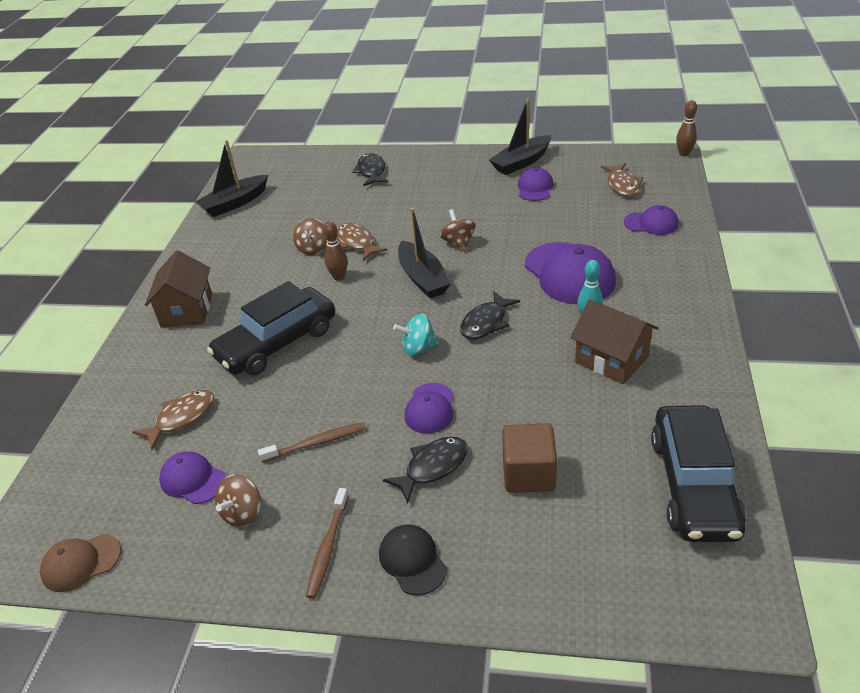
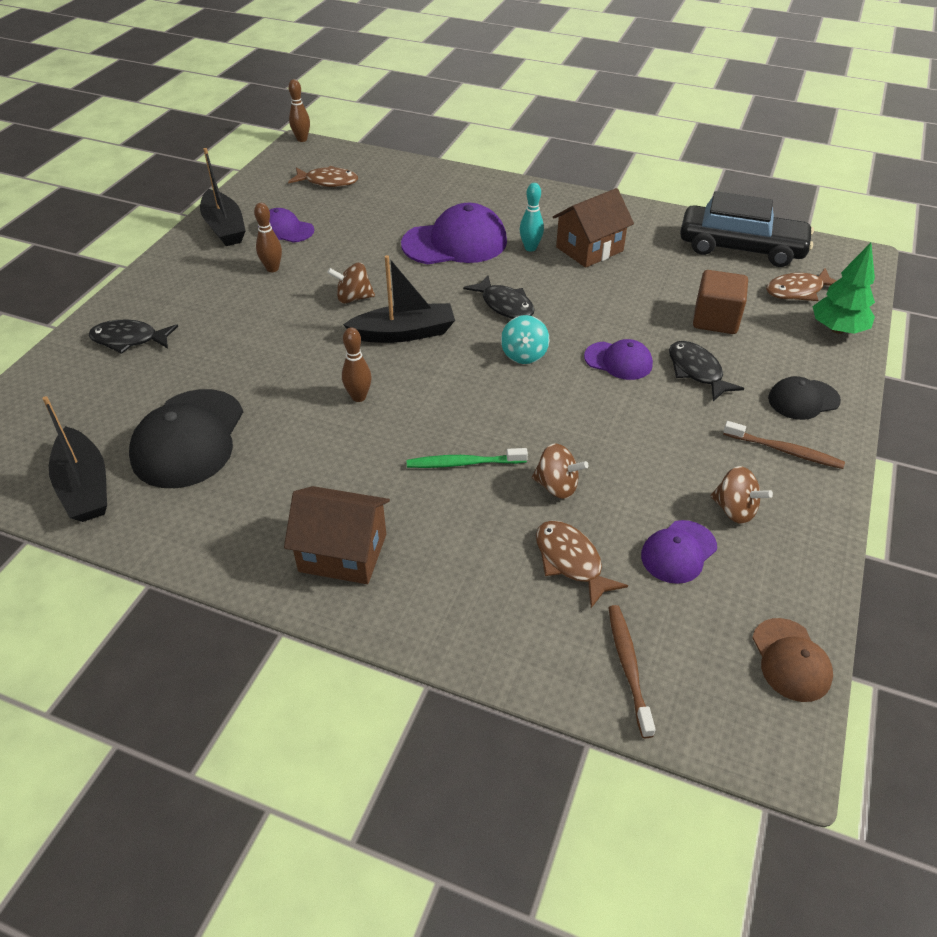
camera: 80 degrees left, 5 degrees up
black car [207,281,335,375] -> green toothbrush [407,448,528,468]
brown toothbrush [258,422,366,462] -> brown toothbrush moved to [608,605,656,738]
brown spinning top [293,218,327,255] -> brown spinning top moved to [532,443,589,499]
brown fish [337,223,387,261] -> brown fish moved to [766,268,836,301]
purple cap [624,205,679,235] -> none
none -> black cap [129,389,243,488]
none -> brown bowling pin [254,203,282,272]
none -> green tree [813,243,875,334]

